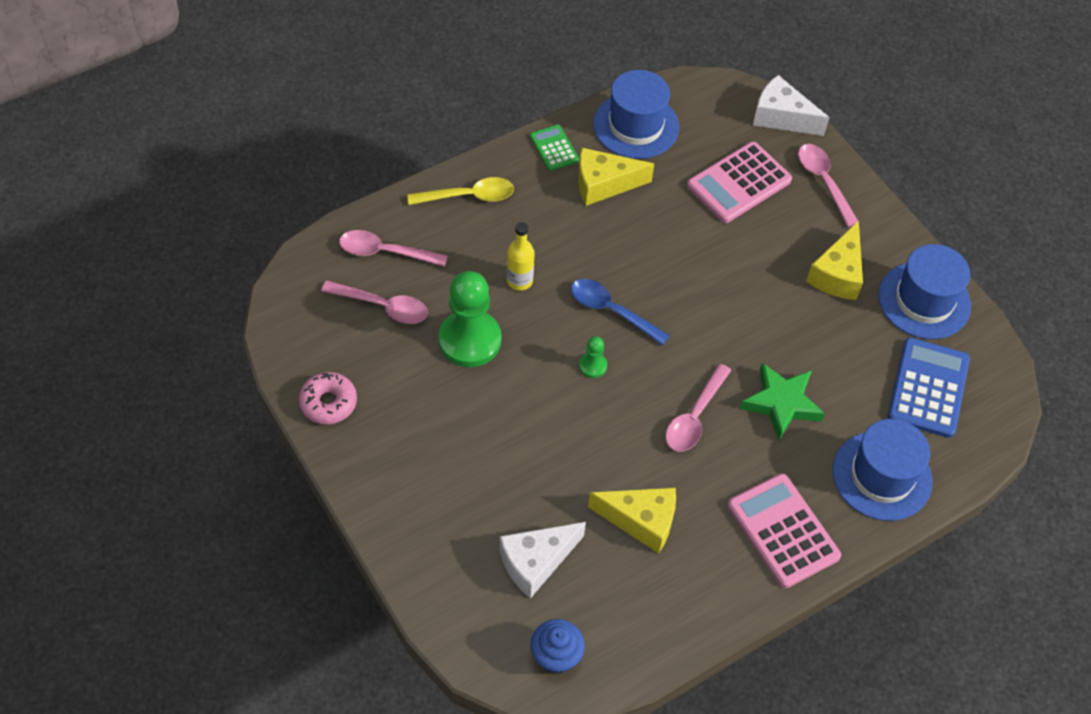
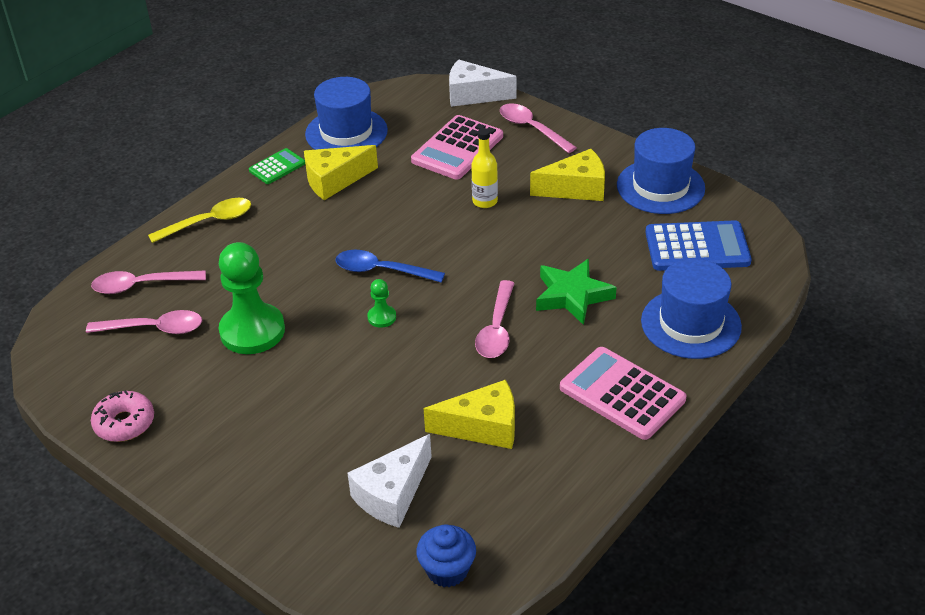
camera: 15 degrees left, 15 degrees down
yellow bottle [506,222,535,291] -> yellow bottle moved to [471,128,498,208]
green calculator [530,125,579,171] -> green calculator turned 90 degrees clockwise [249,148,305,184]
yellow cheese [806,221,863,300] -> yellow cheese turned 105 degrees counterclockwise [530,149,605,201]
blue calculator [888,337,970,438] -> blue calculator turned 90 degrees clockwise [645,220,752,271]

